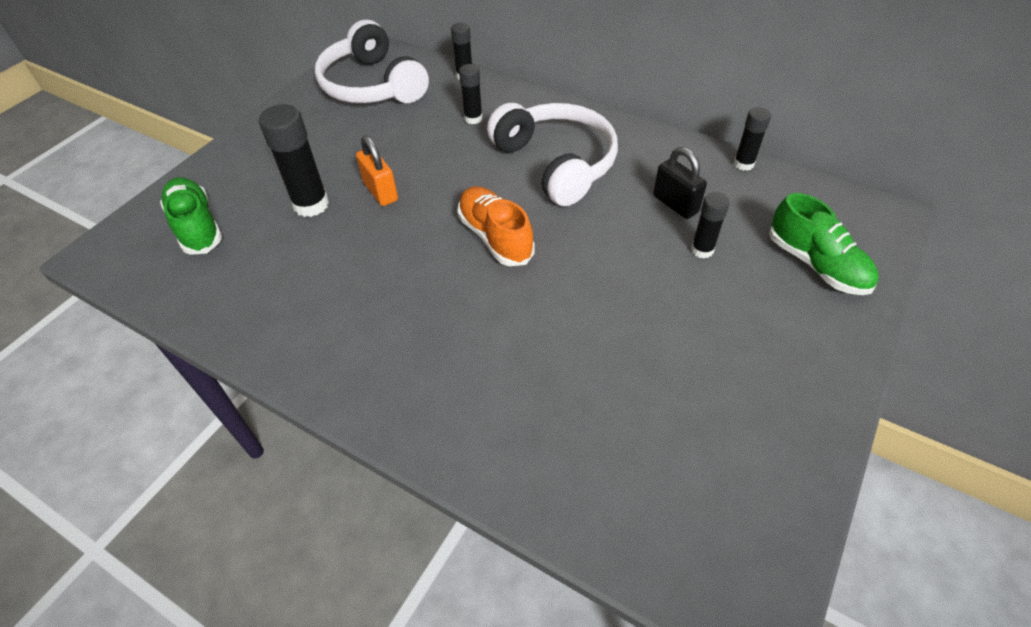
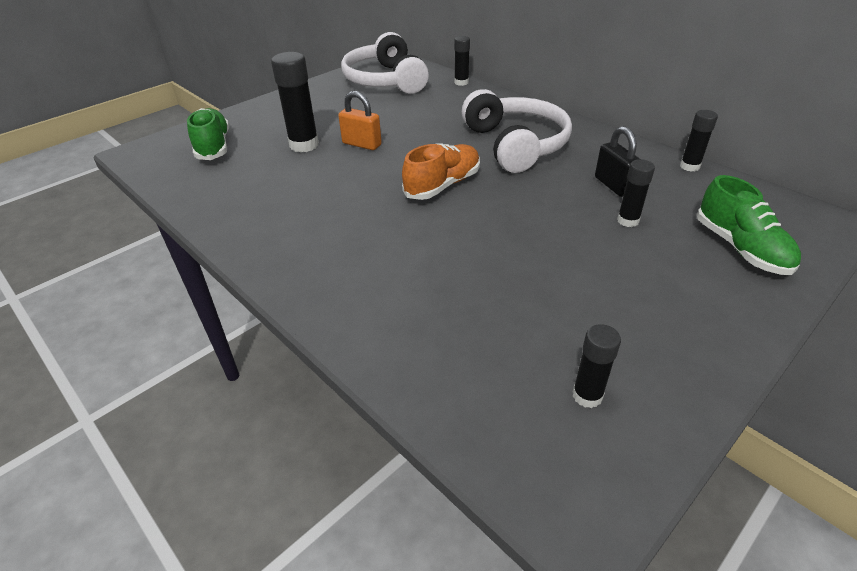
camera: 15 degrees right, 10 degrees down
orange padlock [356,136,398,206] -> orange padlock turned 45 degrees counterclockwise [338,91,382,150]
orange shoe [457,186,535,266] -> orange shoe turned 60 degrees clockwise [402,143,480,200]
black glue stick [459,64,483,124] -> black glue stick moved to [573,324,621,408]

